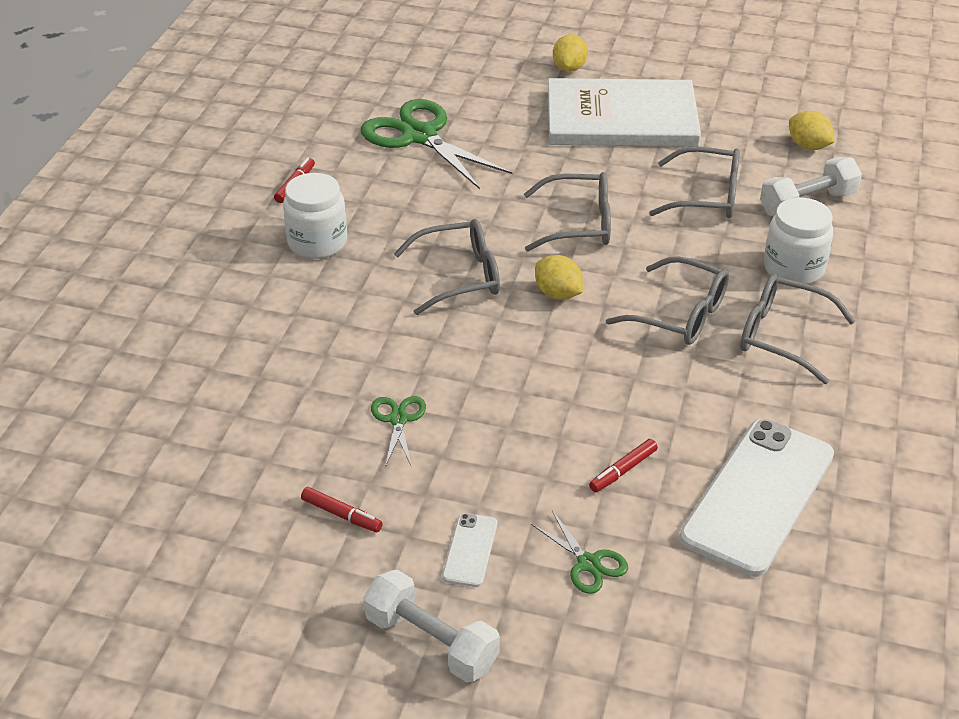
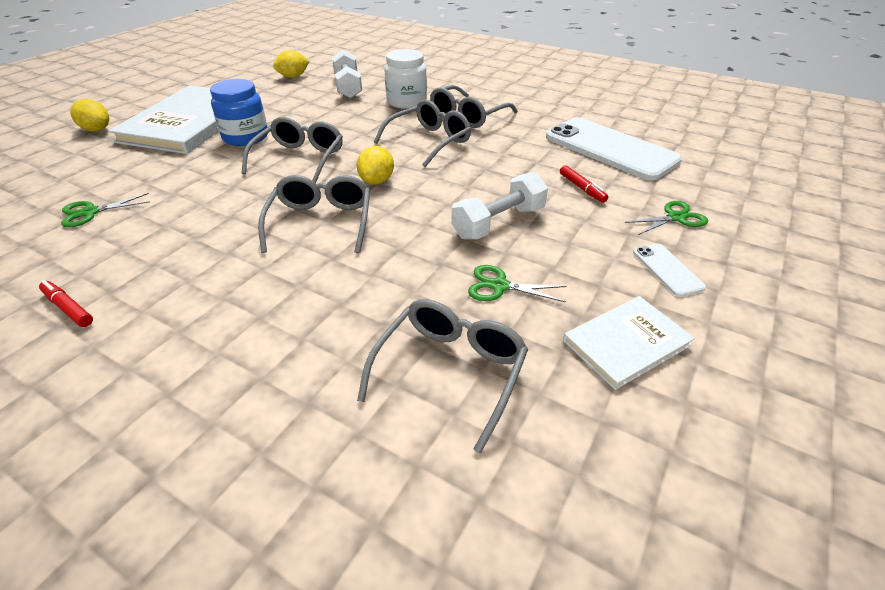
camera: 75 degrees left, 0 degrees up
white jar [283,173,347,259] -> none
red marker [301,487,383,532] -> white book [563,296,695,390]
green scissors [361,99,512,189] -> green scissors [61,193,150,227], size x0.47
white dumbbell [363,570,500,682] -> white dumbbell moved to [451,172,548,240]
white phone [442,513,497,587] -> white phone turned 45 degrees clockwise [633,244,706,297]
yellow lemon [535,255,583,300] -> yellow lemon turned 45 degrees counterclockwise [357,146,394,185]
grey glasses [649,146,740,218] -> grey glasses moved to [357,299,528,454]
none -> blue jar [210,79,268,146]

